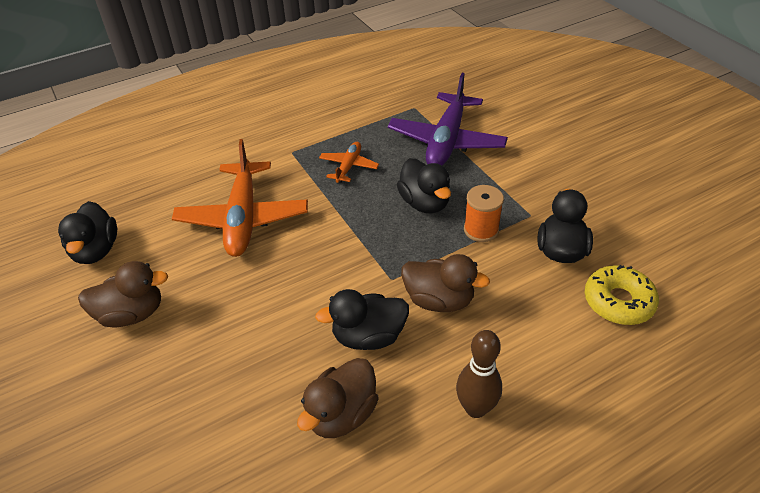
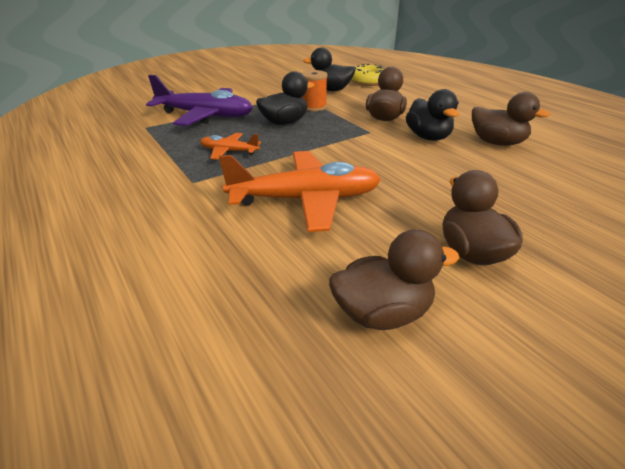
camera: 95 degrees left, 10 degrees down
black duck [58,201,117,264] -> brown duck [329,229,459,330]
brown bowling pin [456,330,502,418] -> none

